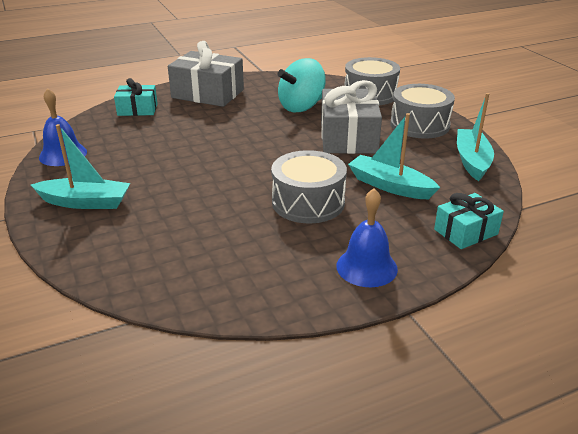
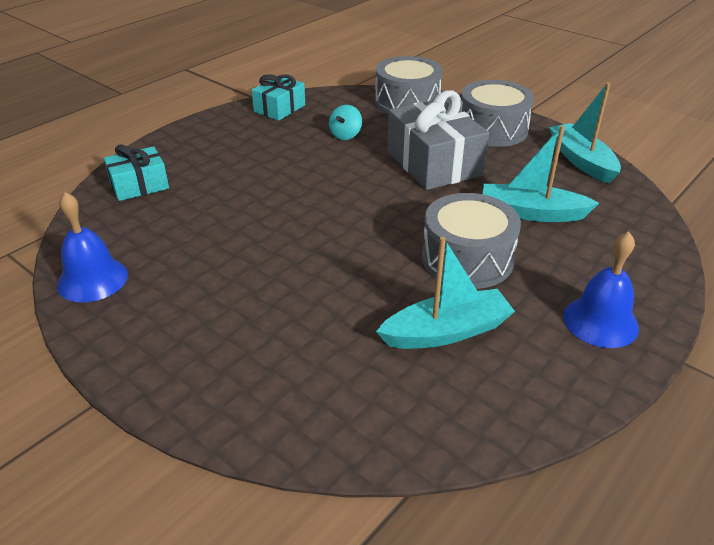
camera: 25 degrees left, 5 degrees up
turquoise boat [31,124,130,209] -> turquoise boat moved to [376,237,515,349]
grey gift [168,41,244,107] -> none
turquoise spinning top [278,58,326,112] -> turquoise spinning top [329,105,362,140], size x0.50
turquoise gift [434,193,504,249] -> turquoise gift moved to [252,74,305,121]

